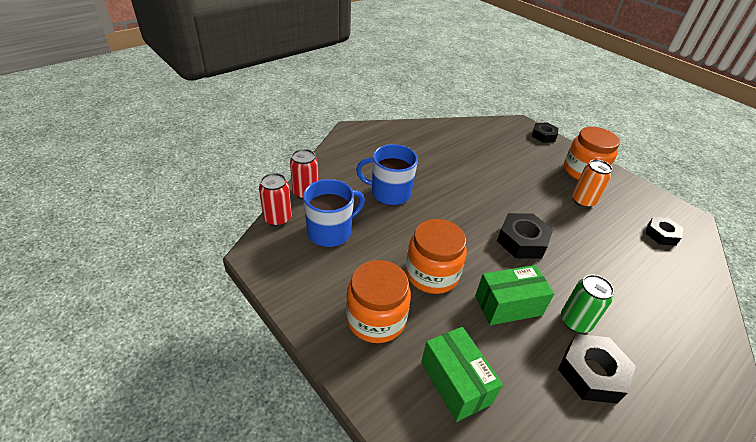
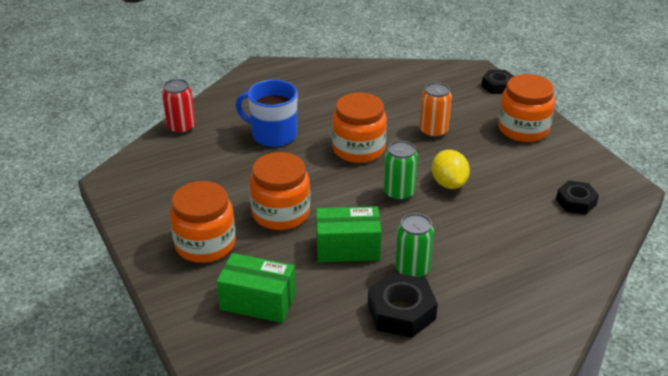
camera: 15 degrees right, 5 degrees down
red can [259,173,292,226] -> none
blue mug [303,179,365,247] -> none
green box [421,327,503,422] -> green box turned 60 degrees counterclockwise [216,253,296,323]
black nut [497,213,553,259] -> green can [384,141,418,201]
orange can [572,159,613,208] -> orange can moved to [420,82,452,138]
none -> orange jar [332,93,387,163]
none -> yellow lemon [432,150,470,189]

